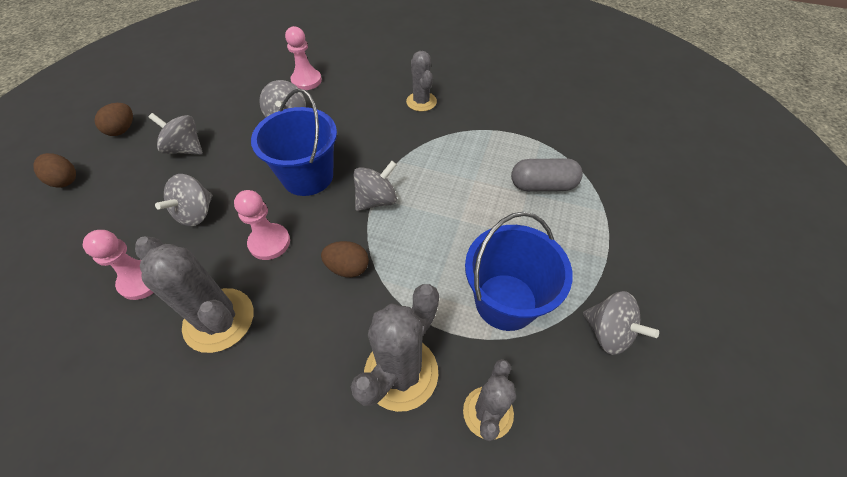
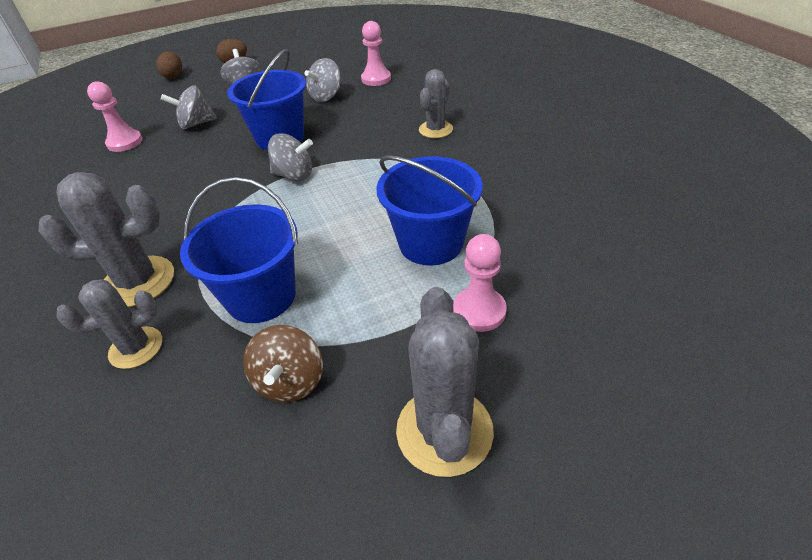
camera: 50 degrees right, 10 degrees down
grey cactus [135,236,253,353] -> grey cactus moved to [396,287,494,477]
pink pawn [234,190,290,260] -> pink pawn moved to [453,234,507,332]
brown egg [321,241,369,277] -> none
grey capsule [511,158,583,191] -> blue bucket [377,155,483,266]
grey spinning top [583,291,659,355] -> brown spinning top [243,325,323,402]

